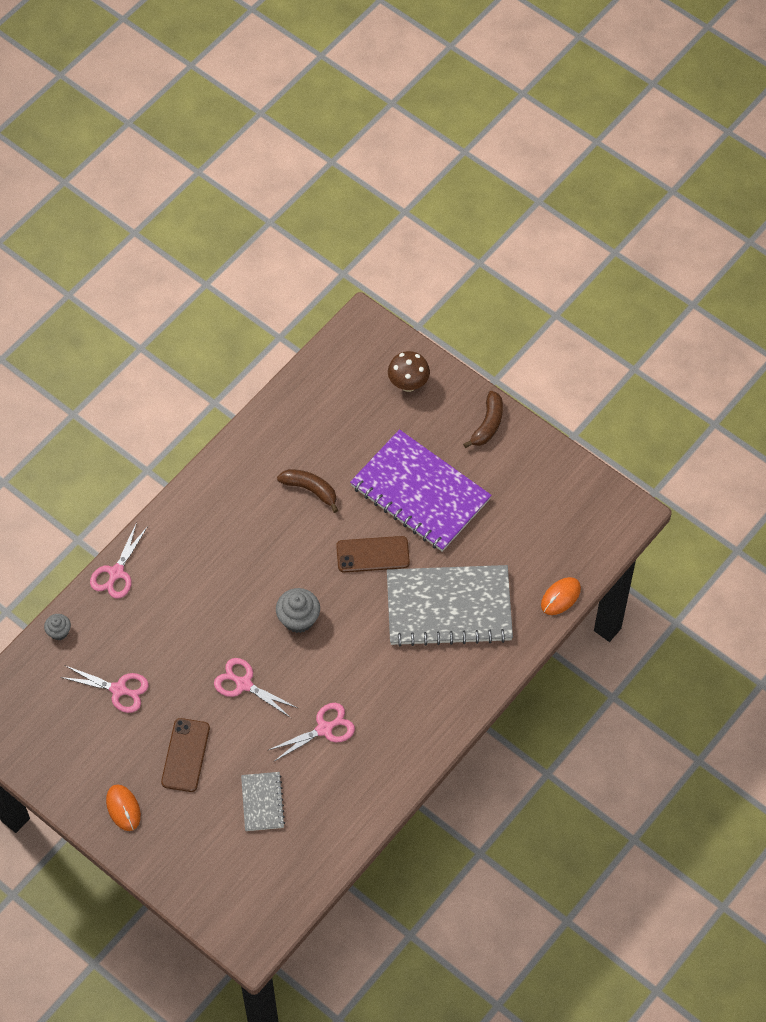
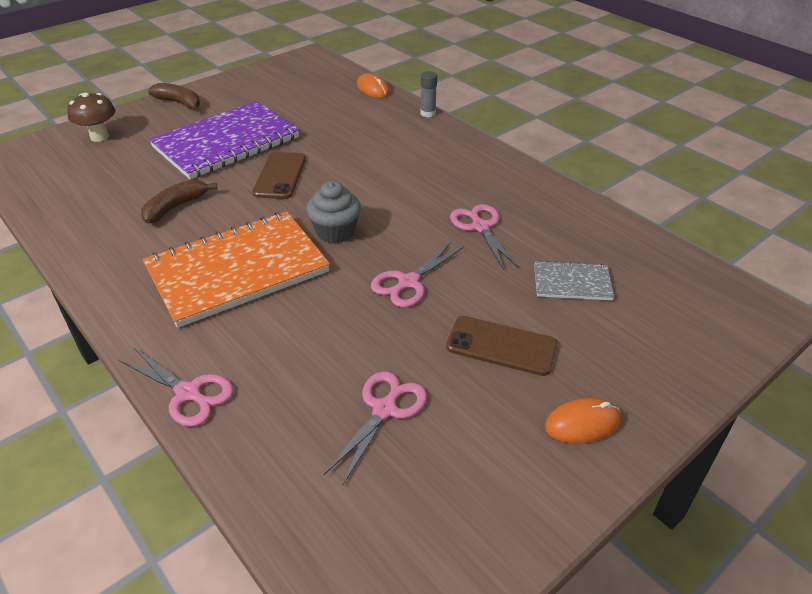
camera: 80 degrees left, 20 degrees down
grey cupcake [44,614,71,640] -> none
grey notebook [387,565,513,647] -> none
none -> orange notebook [143,212,330,328]
none -> grey glue stick [420,71,437,117]

